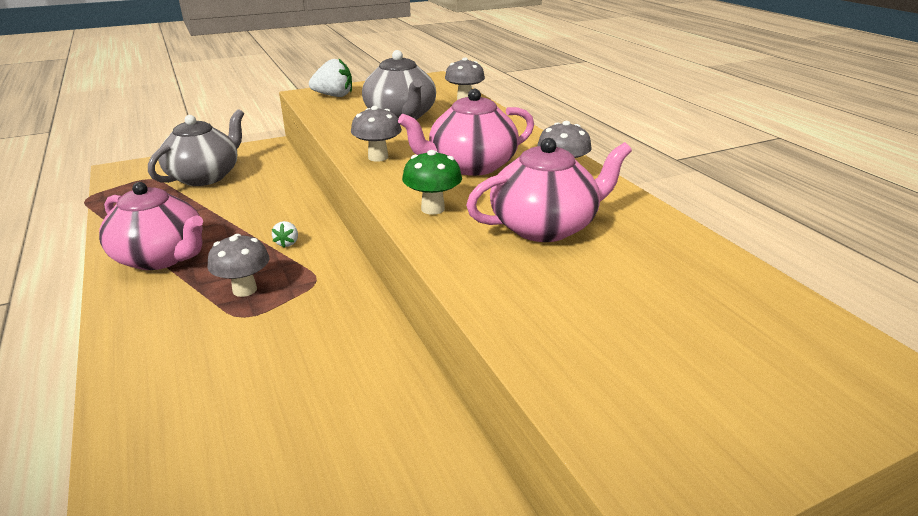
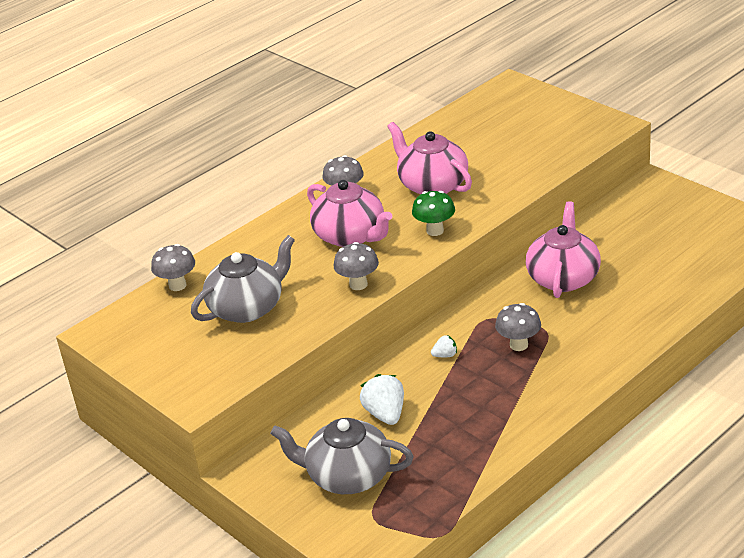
camera: 105 degrees left, 5 degrees up
pink teapot [99,182,203,270] -> pink teapot moved to [526,201,601,298]
white strawberry [309,58,352,97] -> white strawberry moved to [360,374,404,425]

